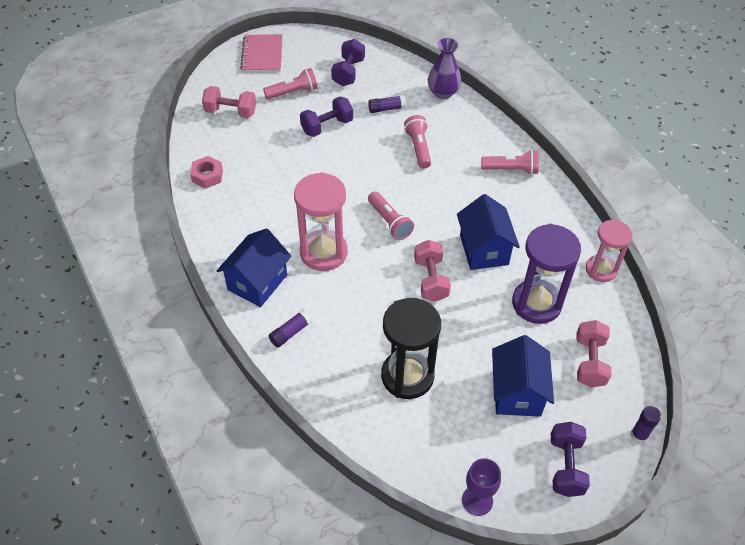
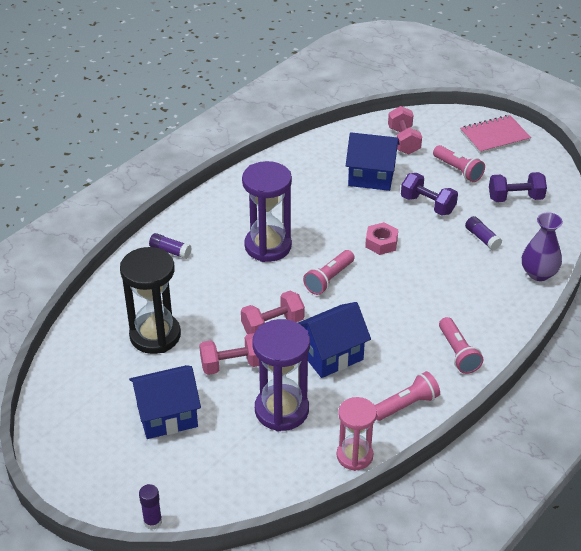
camera: 70 degrees right, 10 degrees down
pink nut [190,156,223,189] -> pink nut moved to [365,222,398,255]
blue house [217,229,291,307] -> blue house moved to [346,132,399,191]
pink hourglass [294,172,348,271] -> purple hourglass [242,161,292,262]
pink flashlight [404,115,431,169] -> pink flashlight moved to [375,371,440,421]
purple goblet [462,458,501,516] -> none
purple dumbbell [551,422,590,497] -> none
pink dumbbell [576,320,611,387] -> pink dumbbell moved to [199,333,259,375]

